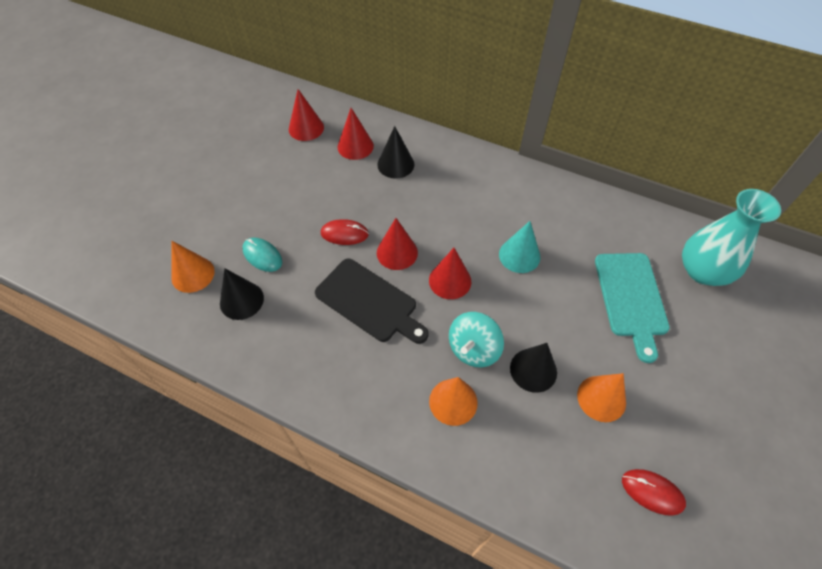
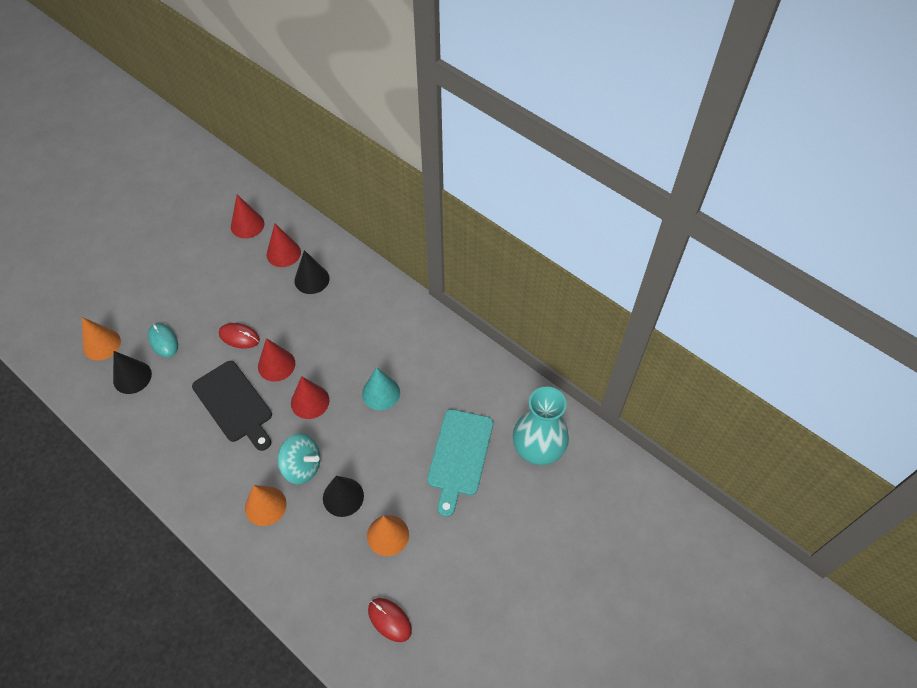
camera: 15 degrees right, 0 degrees up
turquoise spinning top [449,312,504,367] -> turquoise spinning top turned 120 degrees counterclockwise [278,433,320,484]

